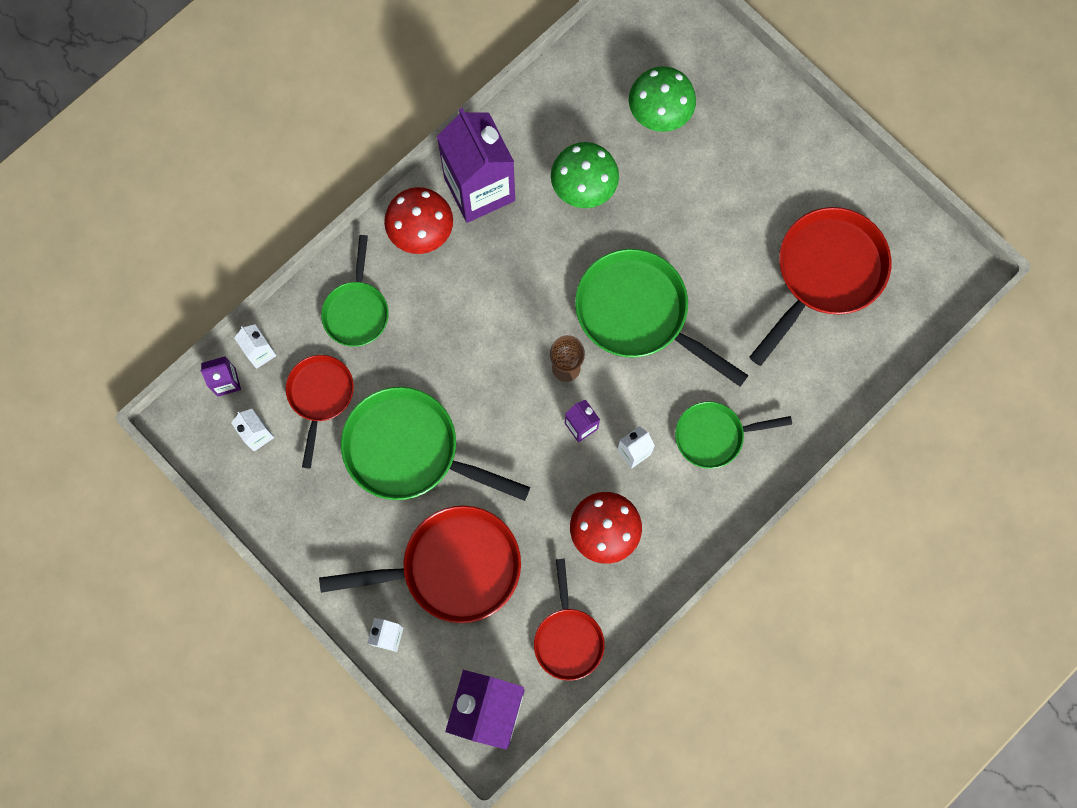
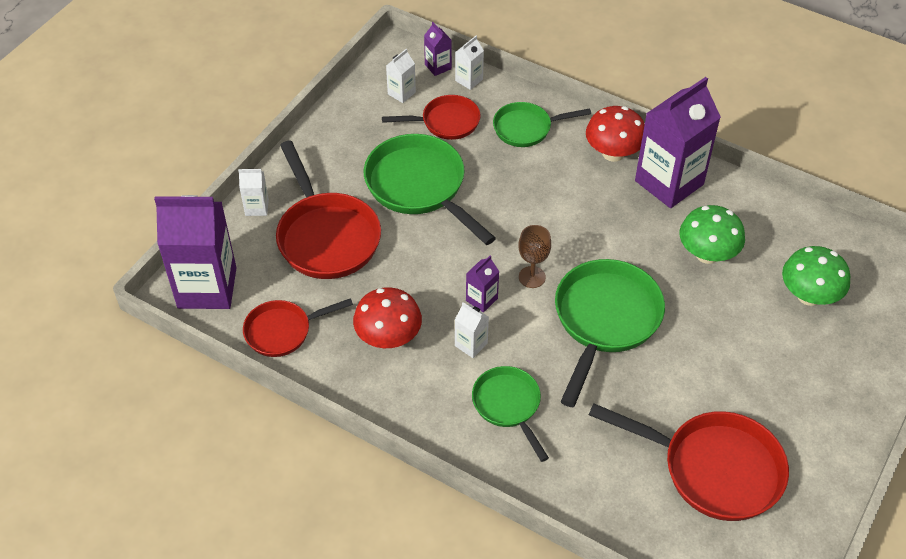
camera: 75 degrees right, 25 degrees down
green pan [341,387,530,501] -> green pan turned 45 degrees counterclockwise [364,134,496,245]

